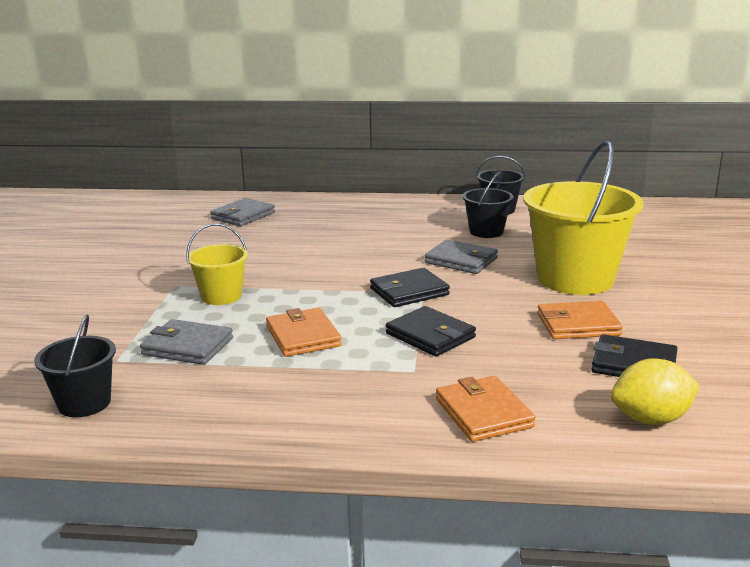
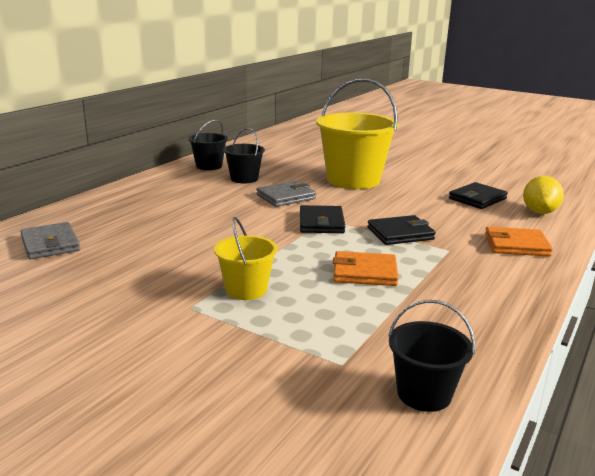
camera: 65 degrees left, 0 degrees up
grey wallet [140,319,233,365] -> none
orange wallet [537,301,623,339] -> none

